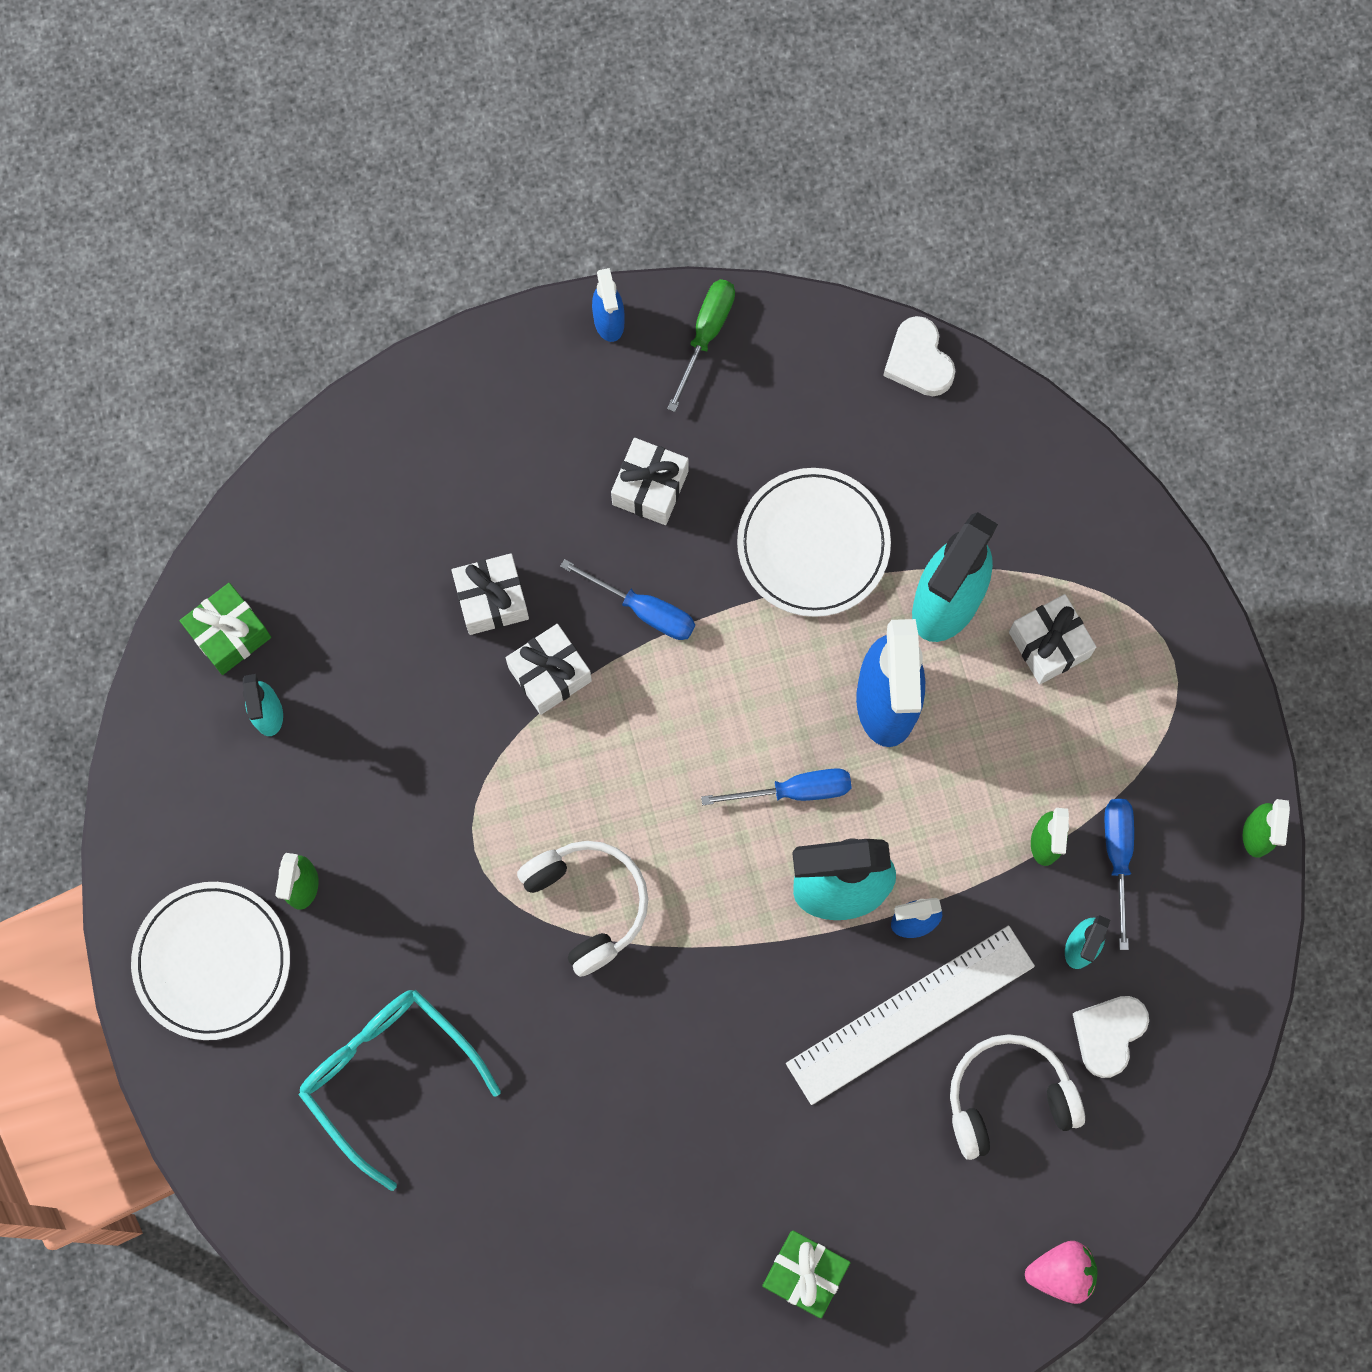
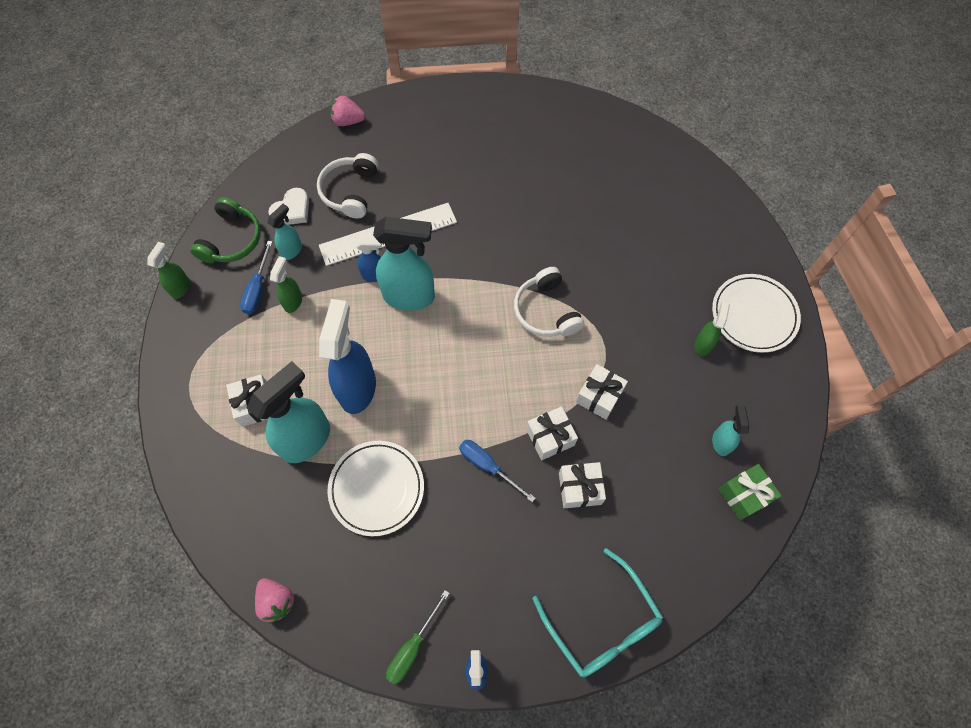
camera: 170 degrees left, 10 degrees down
turquoise glasses [298,990,501,1191] -> turquoise glasses moved to [533,548,663,677]
white gift [611,438,688,525] -> white gift moved to [576,364,628,420]
blue screwdriver [701,768,852,805] -> none
green gift [762,1231,851,1318] -> none
white heart [883,316,955,396] -> pink strawberry [255,578,295,624]
white headphones [950,1034,1085,1160] -> white headphones turned 105 degrees clockwise [317,153,378,219]
none -> green headphones [190,197,261,263]

